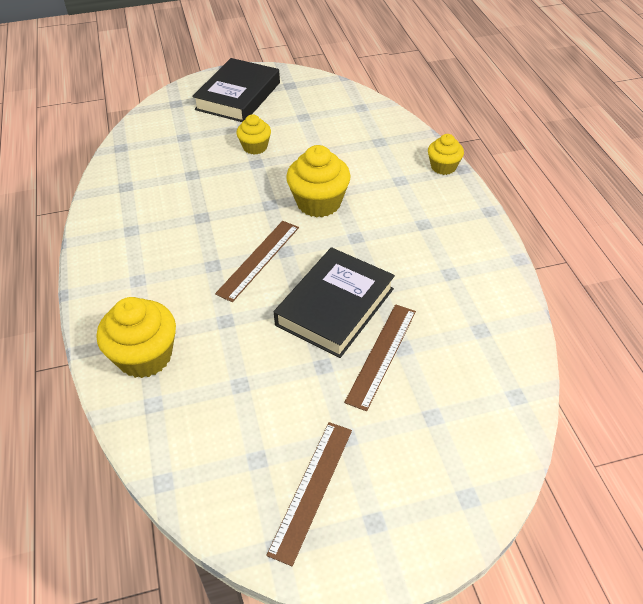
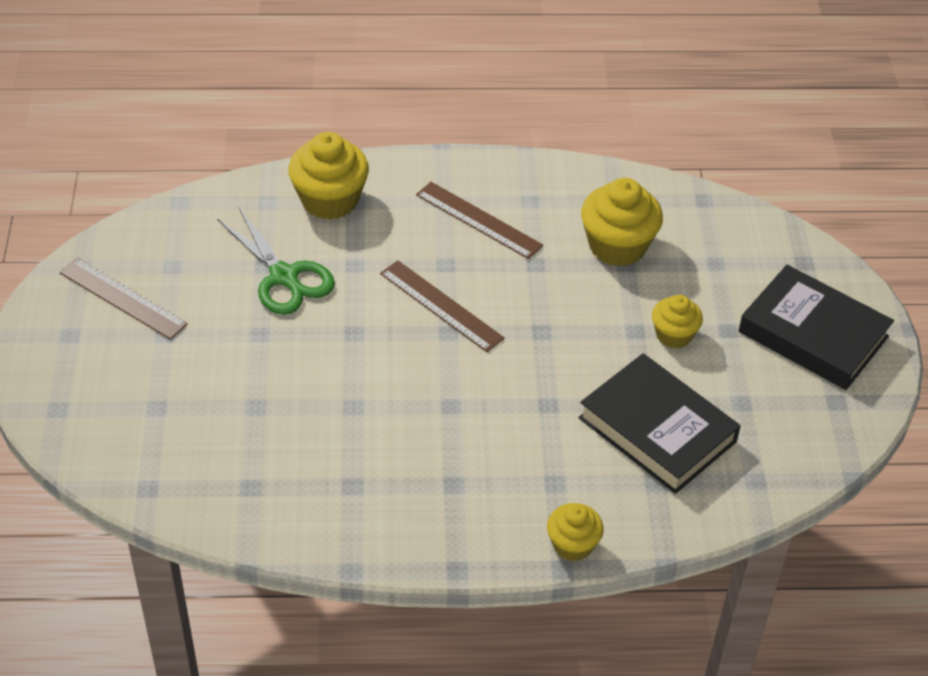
camera: 100 degrees right, 0 degrees up
black book [274,247,395,358] -> black book moved to [578,353,741,494]
yellow cupcake [286,145,351,218] -> yellow cupcake moved to [581,178,663,266]
brown ruler [344,304,416,411] -> brown ruler moved to [416,182,543,259]
none -> green scissors [217,208,335,315]

